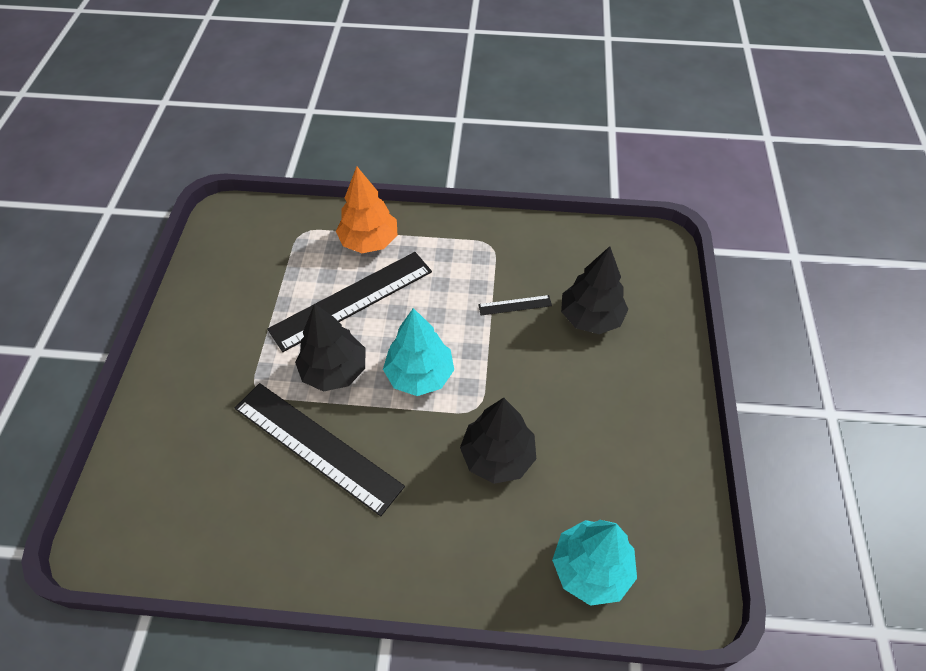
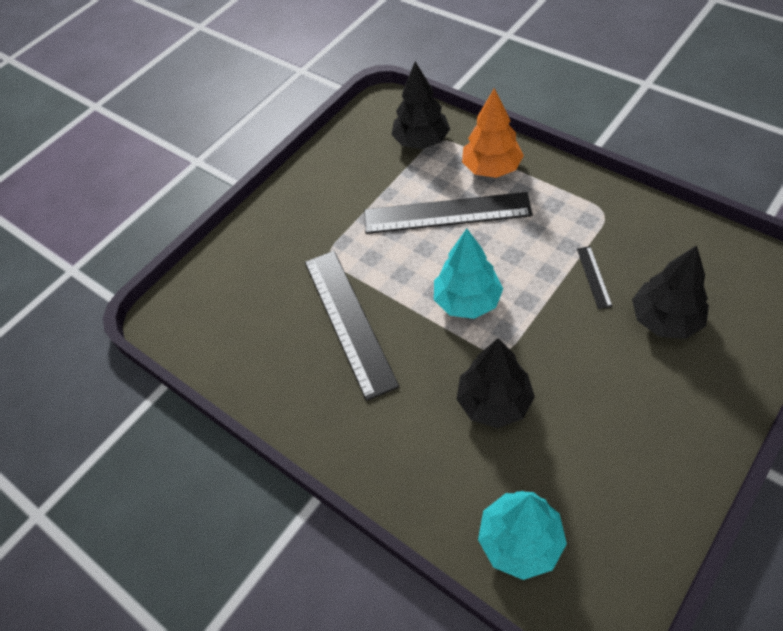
camera: 40 degrees right, 0 degrees up
black tree [295,304,365,392] -> black tree moved to [391,62,450,149]
black ruler [478,295,552,315] -> black ruler turned 60 degrees clockwise [577,246,613,309]

